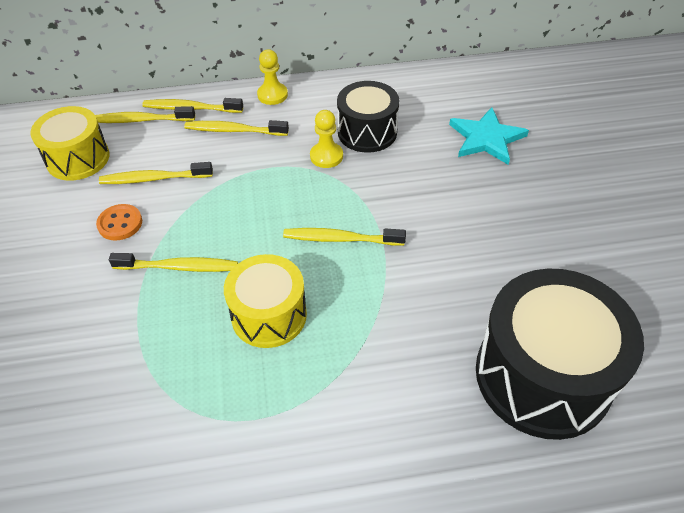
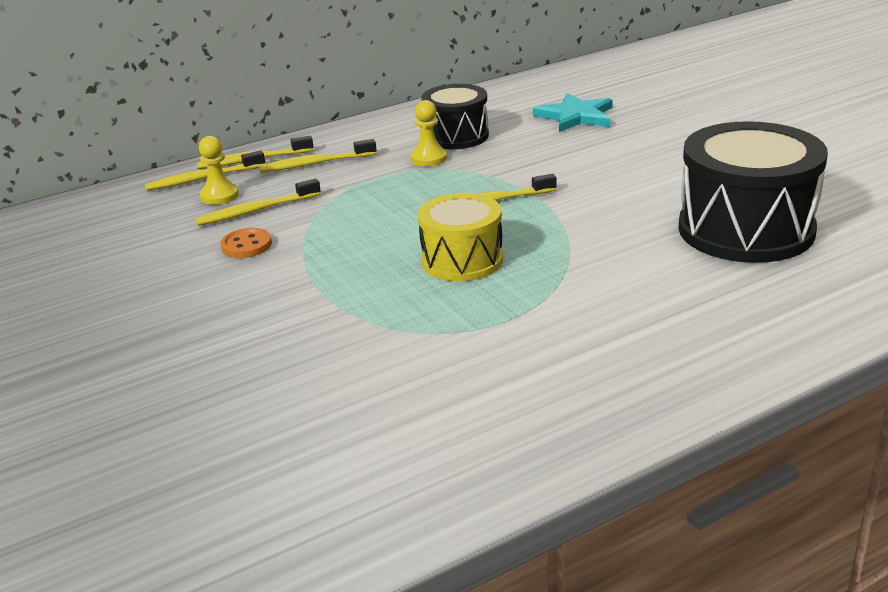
camera: 20 degrees left, 20 degrees down
yellow drum [30,106,110,181] -> none
yellow toothbrush [109,253,238,272] -> none
yellow pawn [257,49,288,105] -> yellow pawn moved to [199,136,239,205]

